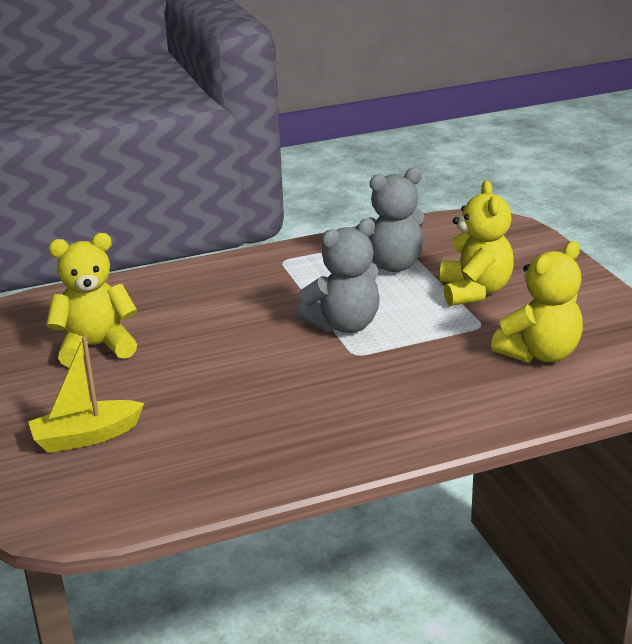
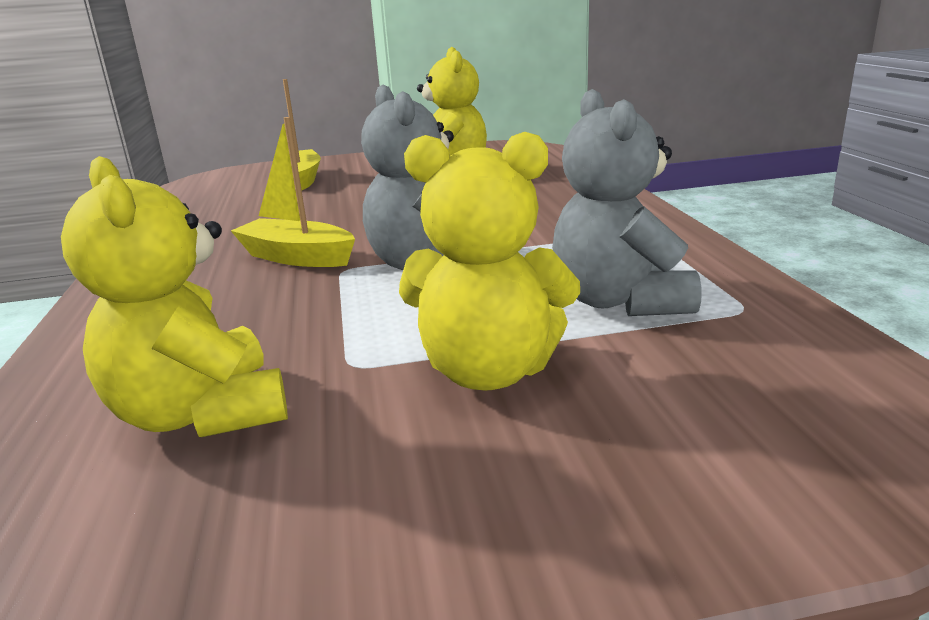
camera: 100 degrees right, 5 degrees down
none -> yellow boat [231,117,355,267]

